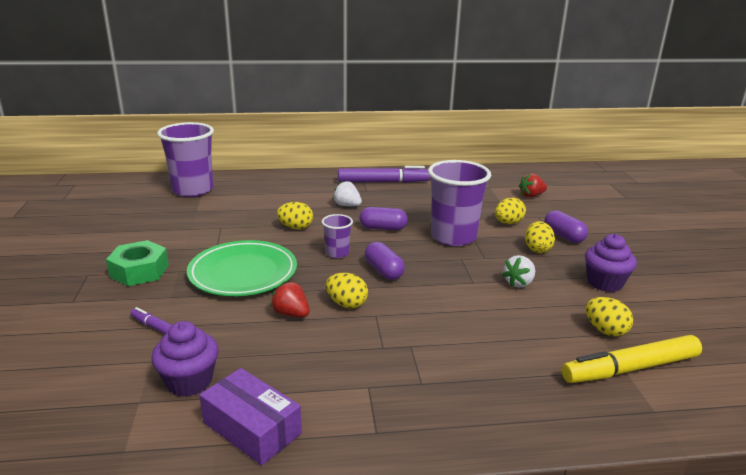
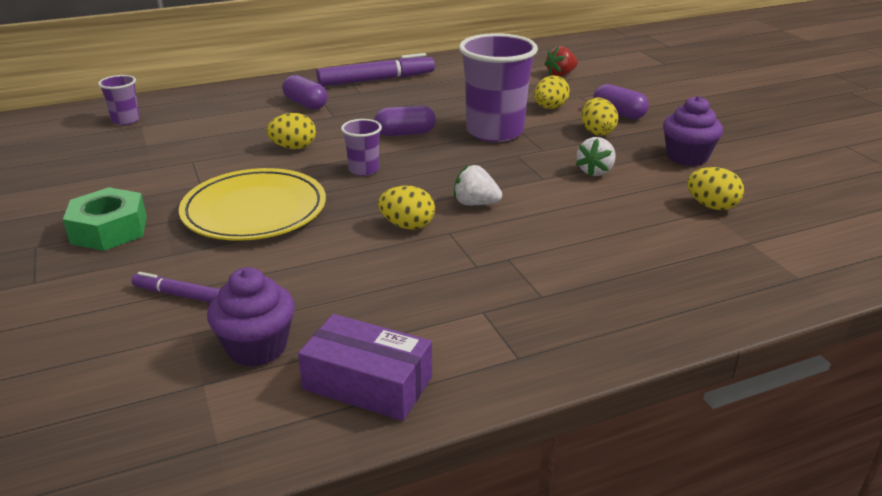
camera: 15 degrees left, 5 degrees up
purple cup [157,122,214,197] -> purple cup [98,75,140,125], size x0.48
green plate [187,240,297,296] -> yellow plate [179,168,326,241]
red strawberry [270,281,310,317] -> none
white strawberry [333,181,362,206] -> white strawberry moved to [454,165,502,205]
purple capsule [365,242,405,280] -> purple capsule moved to [282,75,328,110]
yellow marker [562,335,702,383] -> none

